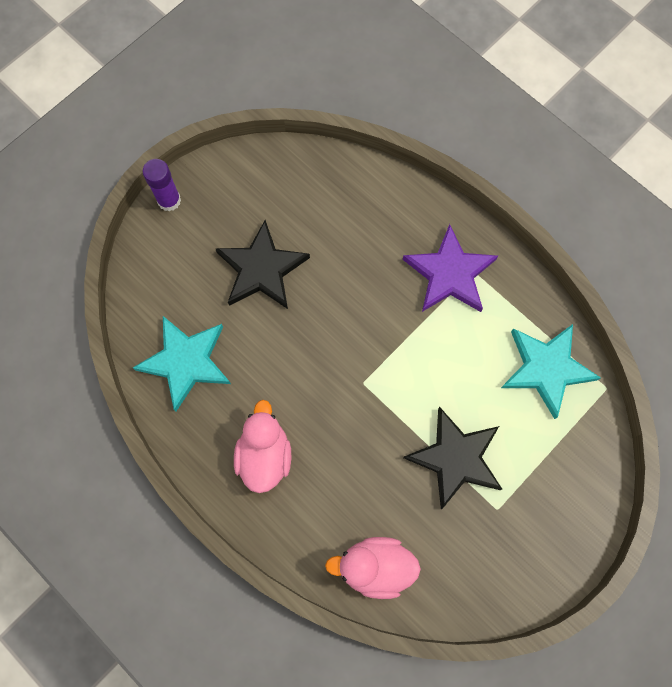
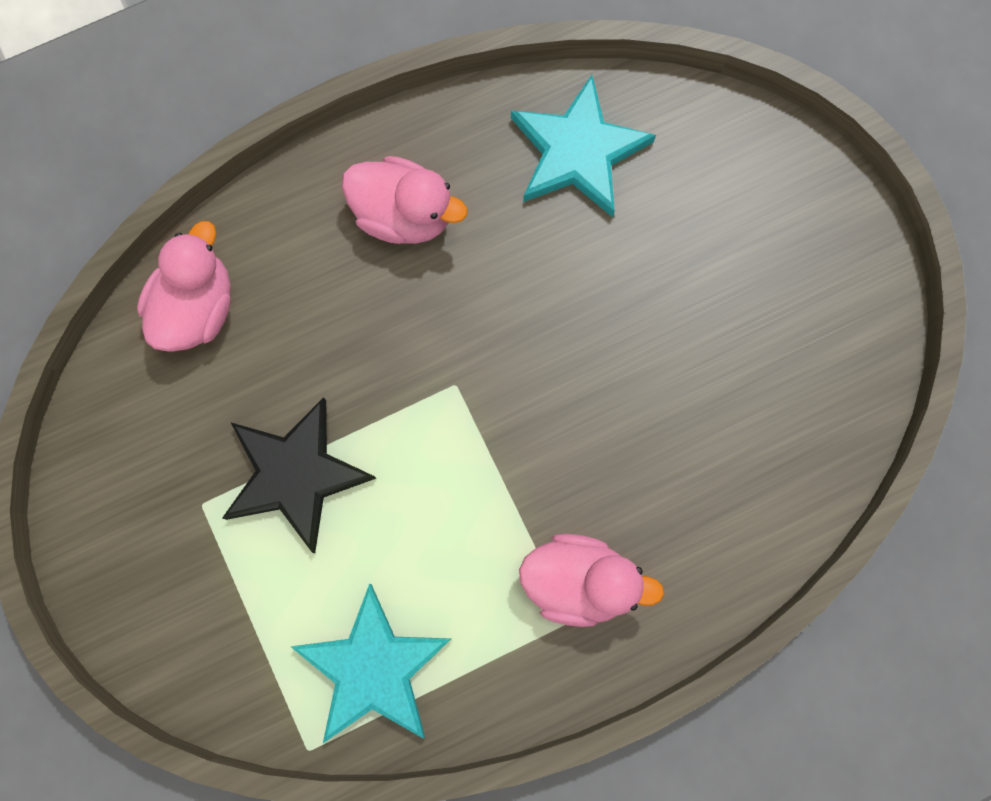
camera: 110 degrees right, 5 degrees up
purple glue stick [142,159,181,212] -> none
black star [215,220,310,309] -> none
purple star [403,224,498,312] -> pink duck [519,534,664,627]

